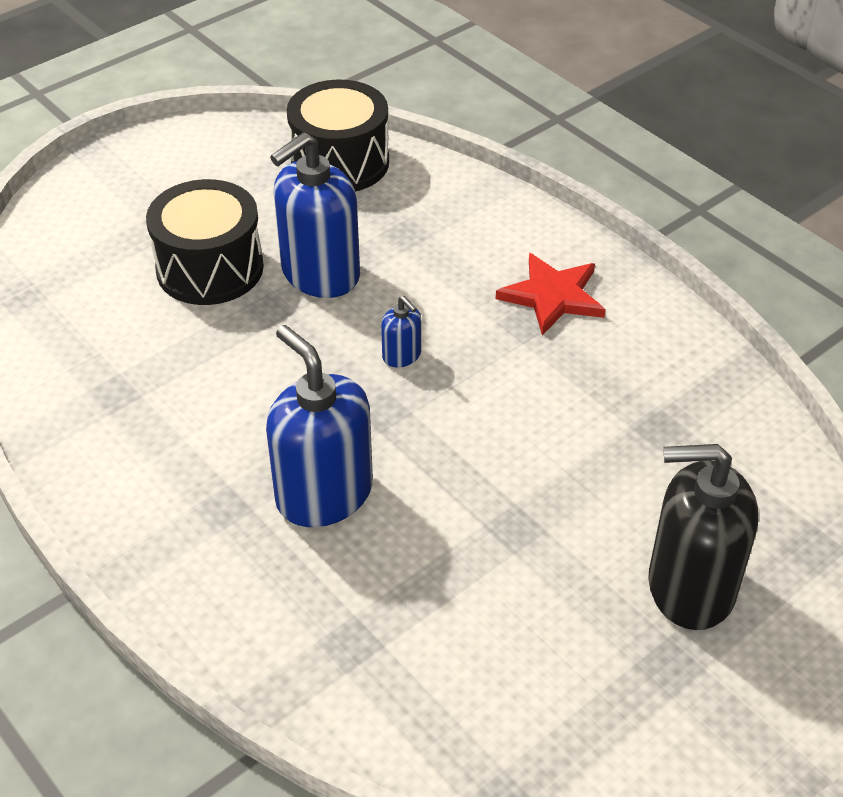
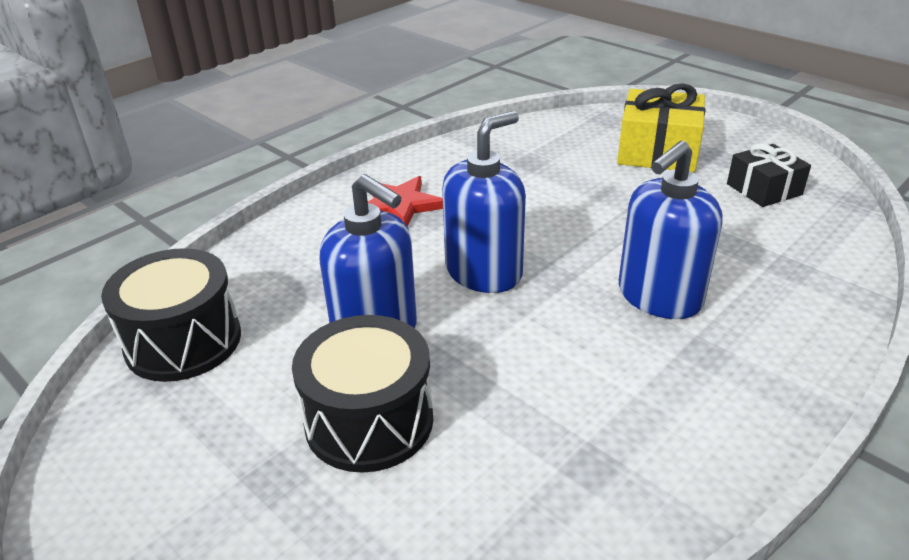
camera: 95 degrees left, 10 degrees down
blue soap dispenser [381,296,421,368] -> blue soap dispenser [442,111,526,293], size x2.23
black soap dispenser [648,444,758,630] -> yellow gift [617,83,705,172]
none -> black gift [727,143,811,207]

